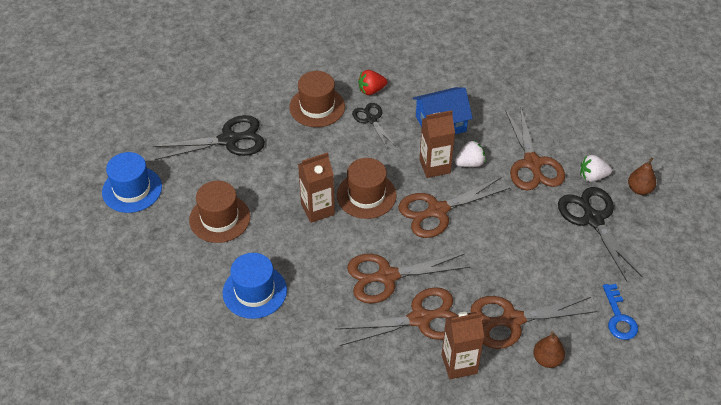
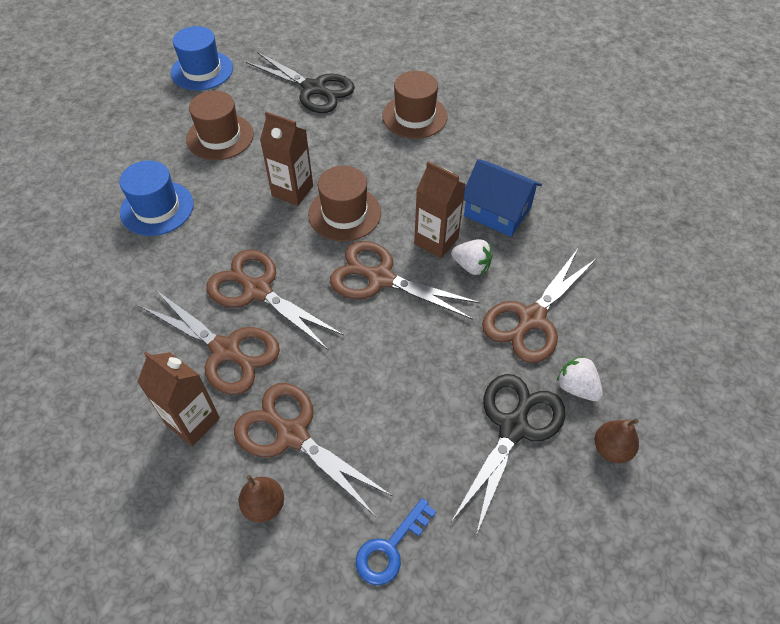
camera: 50 degrees right, 5 degrees up
black scissors [352,103,395,148] -> none
red strawberry [358,70,387,95] -> none

